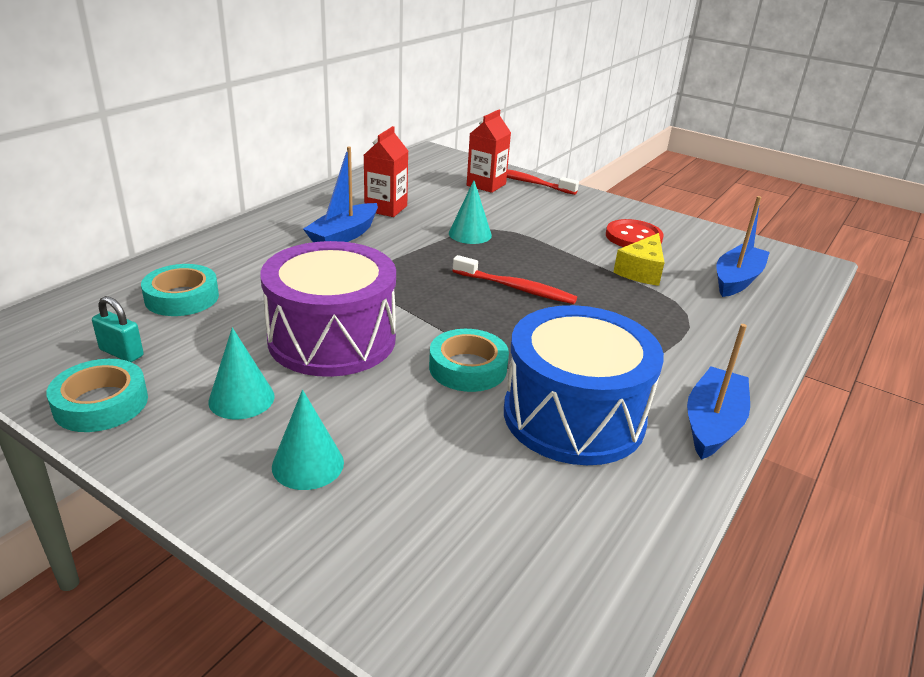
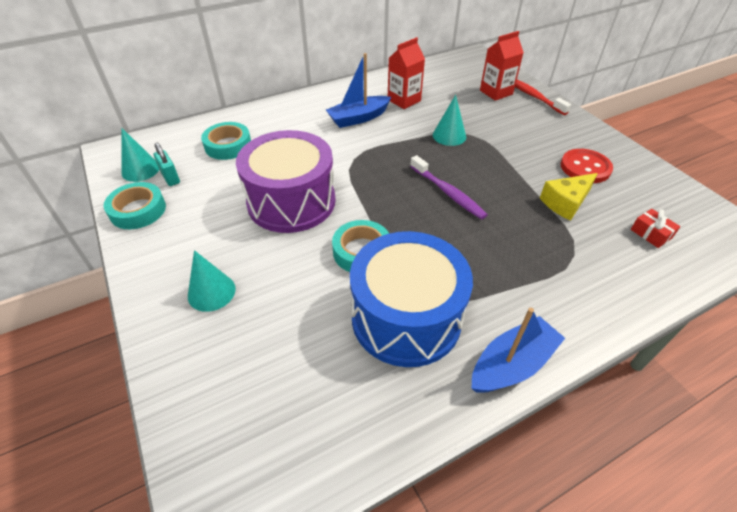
camera: 30 degrees right, 15 degrees up
turquoise cone [208,328,275,419] -> turquoise cone moved to [121,128,159,182]
red toothbrush [453,255,577,304] -> purple toothbrush [410,155,488,220]
blue boat [716,196,770,297] -> red gift [630,209,681,248]

